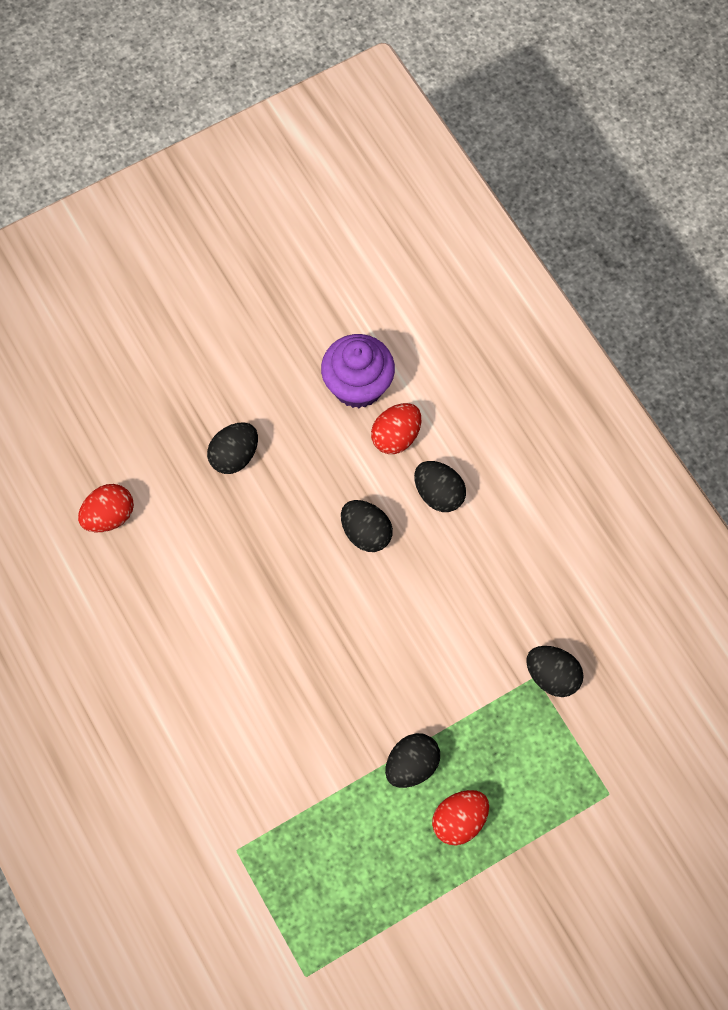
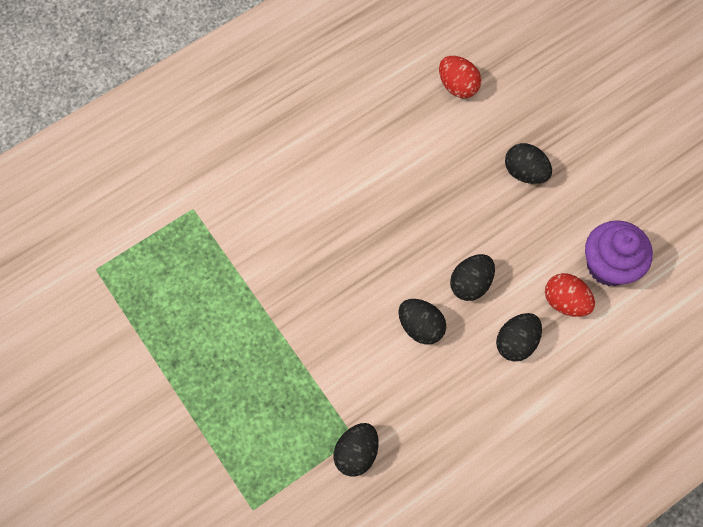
camera: 85 degrees right, 0 degrees up
black egg [385,733,440,788] -> black egg moved to [398,299,446,345]
red egg [432,790,489,846] -> none

